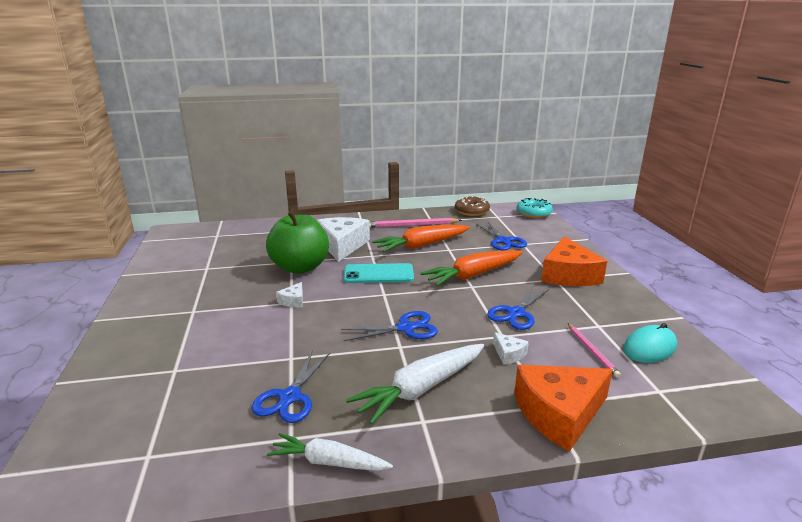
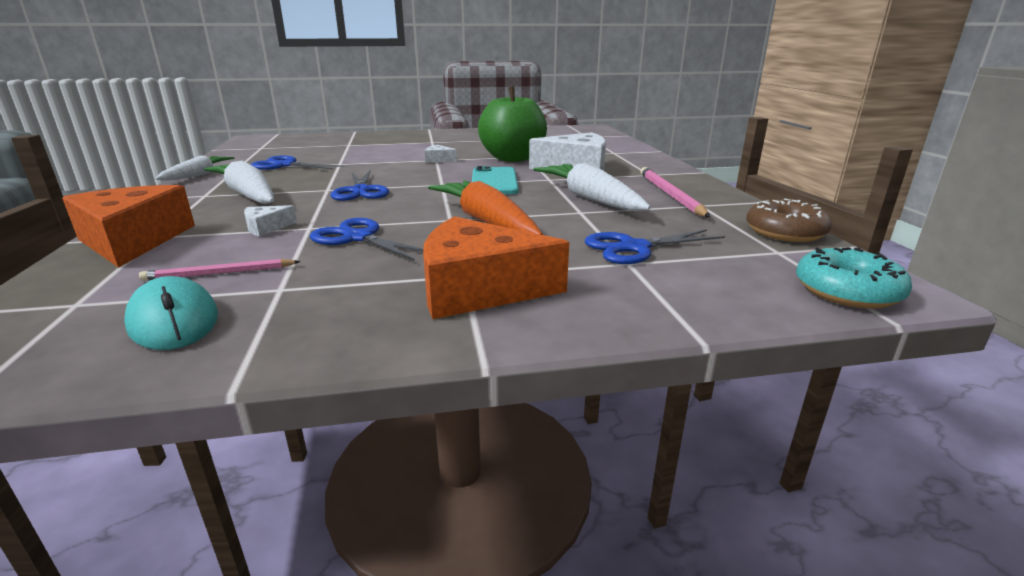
camera: 90 degrees right, 0 degrees up
orange carrot [372,225,470,252] -> white carrot [533,163,651,211]

